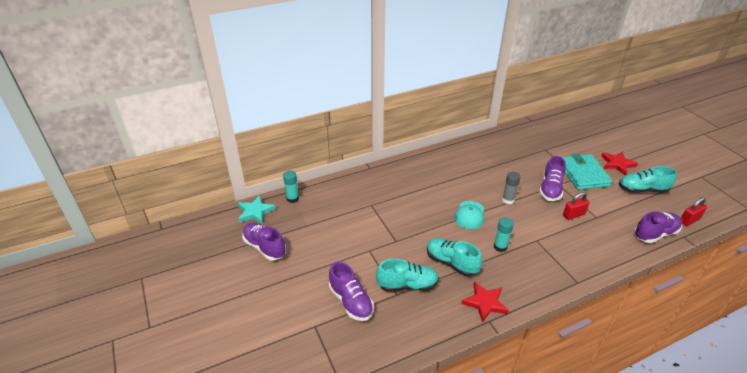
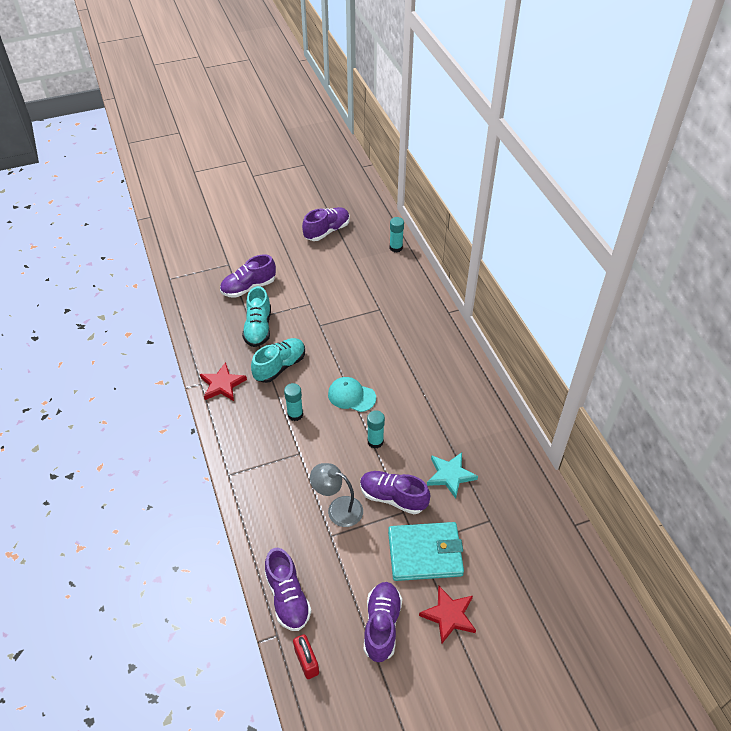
camera: 95 degrees right, 10 degrees up
turquoise star [238,195,276,224] -> turquoise star moved to [427,452,478,499]
grey glue stick [502,172,520,204] -> turquoise glue stick [367,410,385,449]
red padlock [563,192,590,220] -> grey lamp [310,463,363,527]
turquoise shoe [619,166,677,193] -> purple shoe [364,582,402,662]

